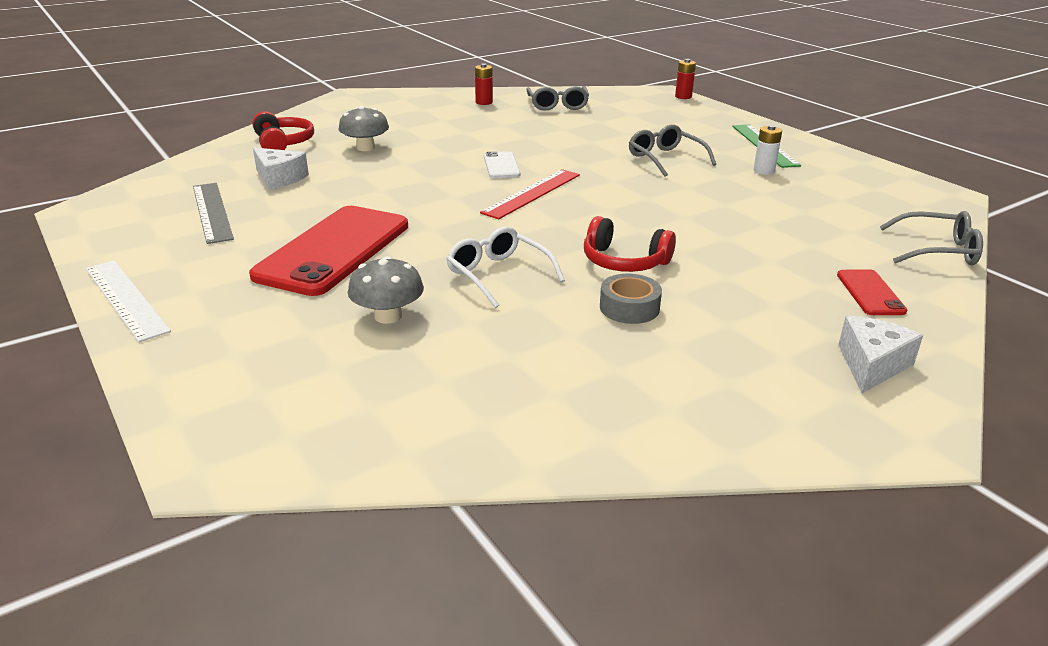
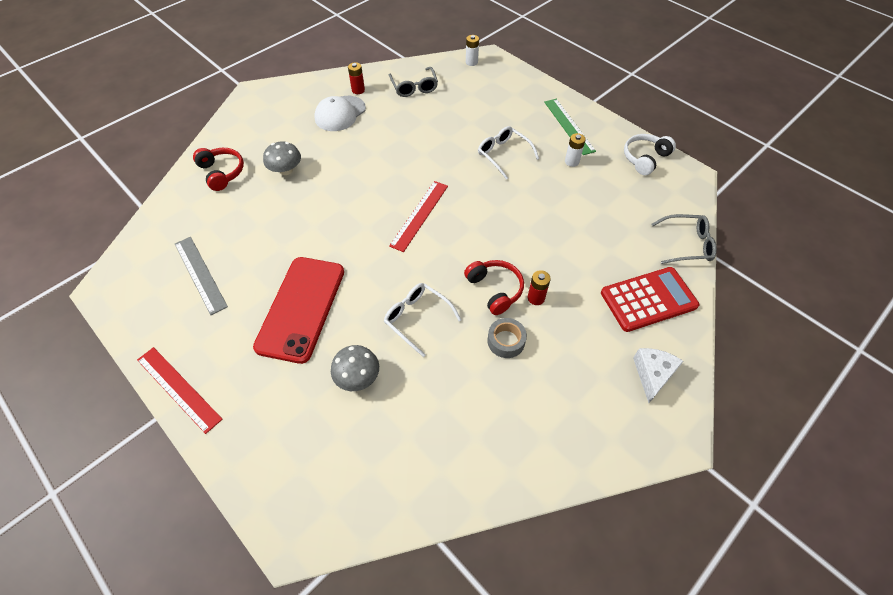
camera: 10 degrees left, 25 degrees up
white ruler [86,260,171,342] -> red ruler [137,347,223,434]
white cheese [253,148,309,190] -> none
white phone [484,151,520,178] -> none
red headphones [584,216,676,272] -> red headphones turned 135 degrees counterclockwise [464,260,524,315]
grey glasses [629,125,716,177] -> white glasses [478,126,539,180]
red battery [675,59,696,99] -> red battery moved to [528,270,551,305]
red phone [837,269,907,315] -> red calculator [601,267,699,332]
none -> white cap [314,96,366,131]
none -> white battery [466,35,479,66]
none -> white headphones [624,134,676,175]

